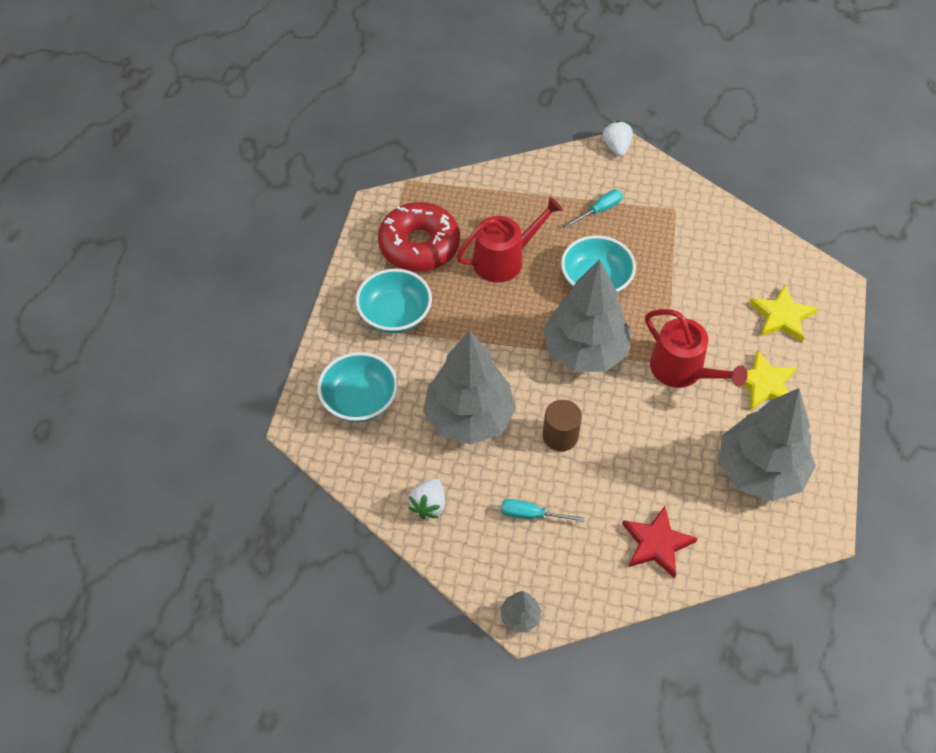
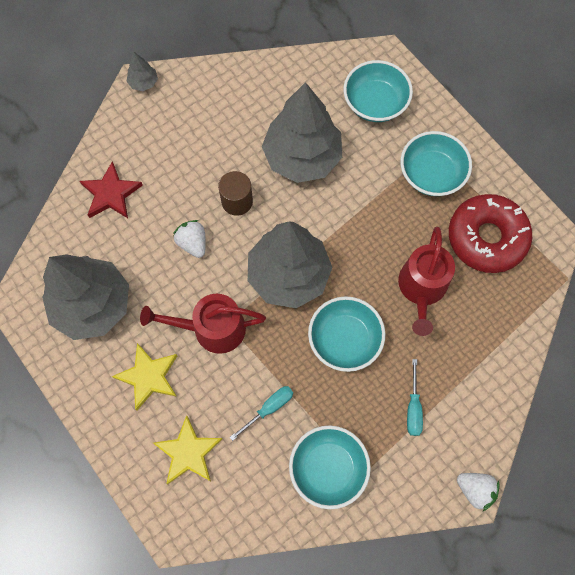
camera: 130 degrees right, 15 degrees up
white strawberry [408,478,445,519] -> white strawberry moved to [173,220,206,258]
turquoise screwdriver [501,499,585,522] -> turquoise screwdriver moved to [230,386,293,441]
none -> turquoise bowl [289,425,371,509]

